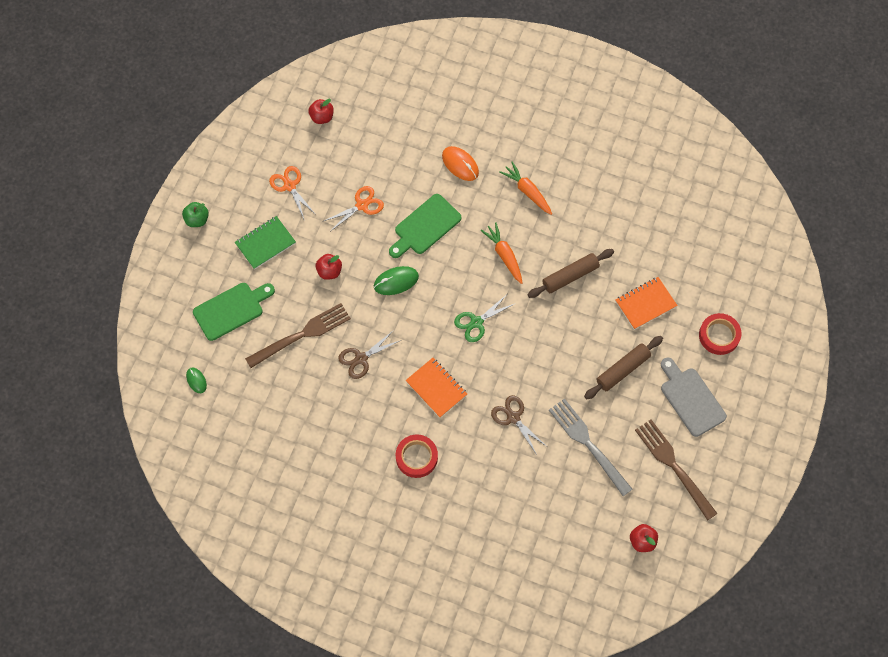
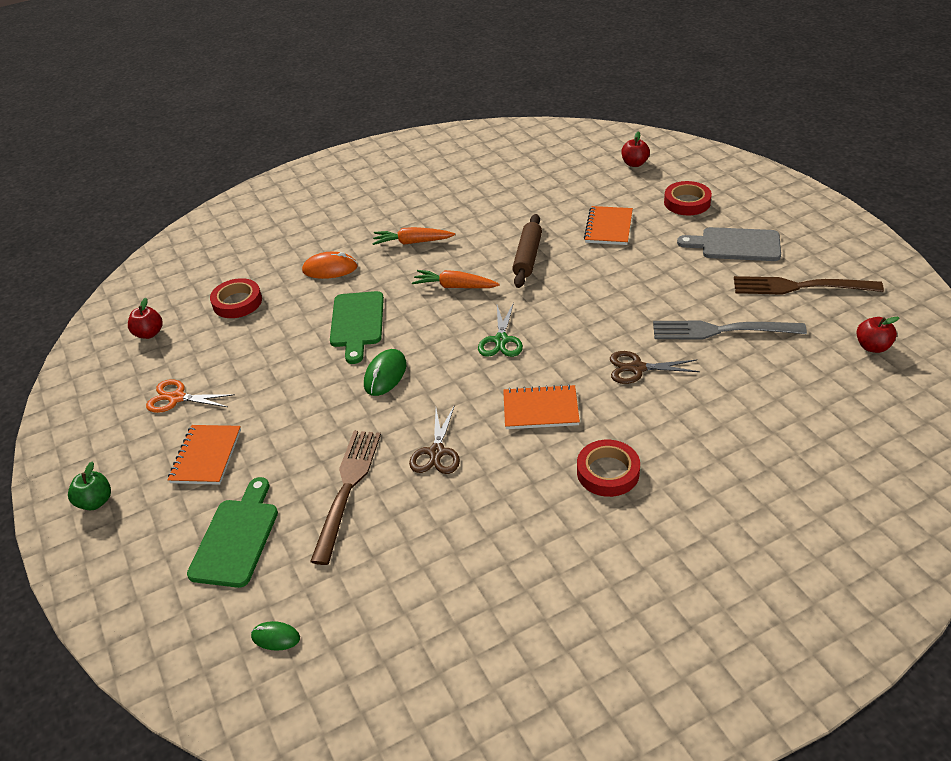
camera: 45 degrees left, 25 degrees down
green notebook [235,216,296,270] -> orange notebook [168,425,241,485]
red apple [315,254,342,280] -> red apple moved to [622,131,650,167]
orange scissors [324,186,384,231] -> none
brown rolling pin [584,336,663,399] -> none
none -> red tape [210,278,262,318]

